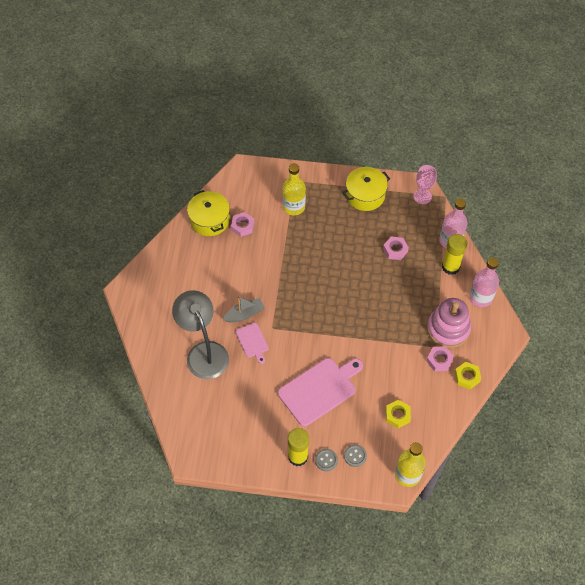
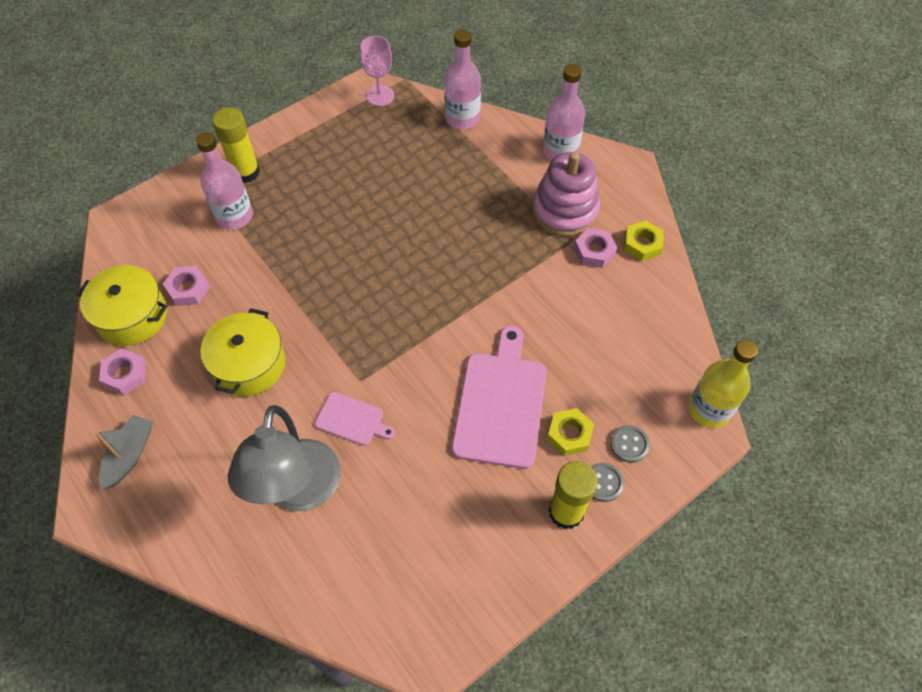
camera: 45 degrees left, 0 degrees up
grey lamp [172,290,229,379] -> grey lamp turned 105 degrees counterclockwise [228,405,341,511]
grey boat [223,296,265,323] -> grey boat moved to [94,415,153,490]
yellow bottle [282,163,306,215] -> pink bottle [196,132,253,230]
yellow pot [343,167,390,211] -> yellow pot moved to [200,308,285,396]
pink nut [383,237,409,260] -> pink nut moved to [99,348,146,395]
yellow nut [386,400,411,428] -> yellow nut moved to [547,408,594,456]
yellow glue stick [442,234,467,275] -> yellow glue stick moved to [212,107,260,183]

